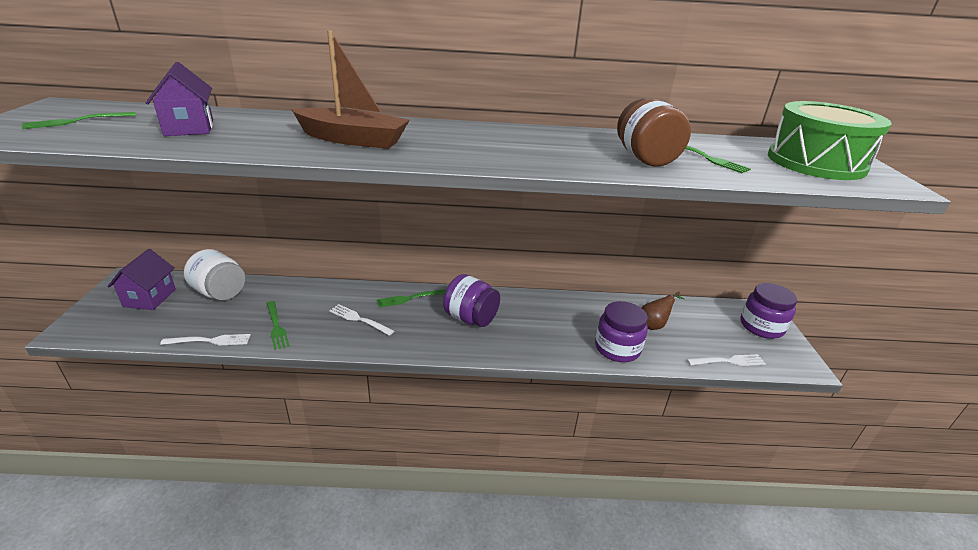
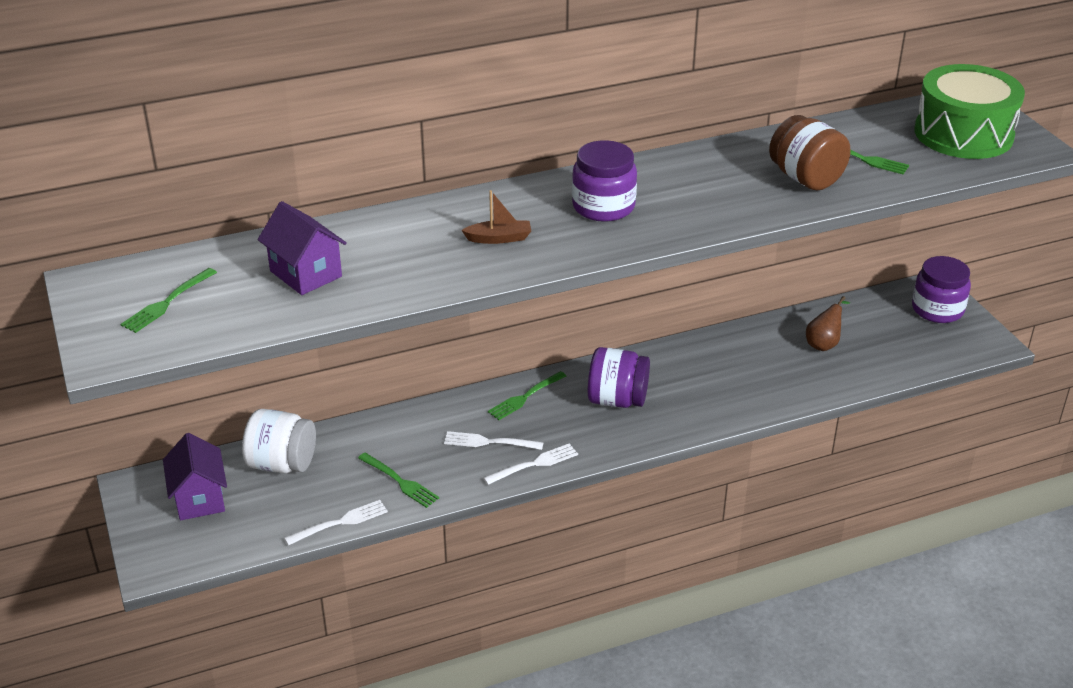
camera: 20 degrees left, 5 degrees up
brown boat [291,31,410,149] -> brown boat [461,190,531,244], size x0.49
purple jar [595,301,648,362] -> purple jar moved to [572,140,637,222]
white fork [687,354,766,366] -> white fork moved to [483,443,578,485]

